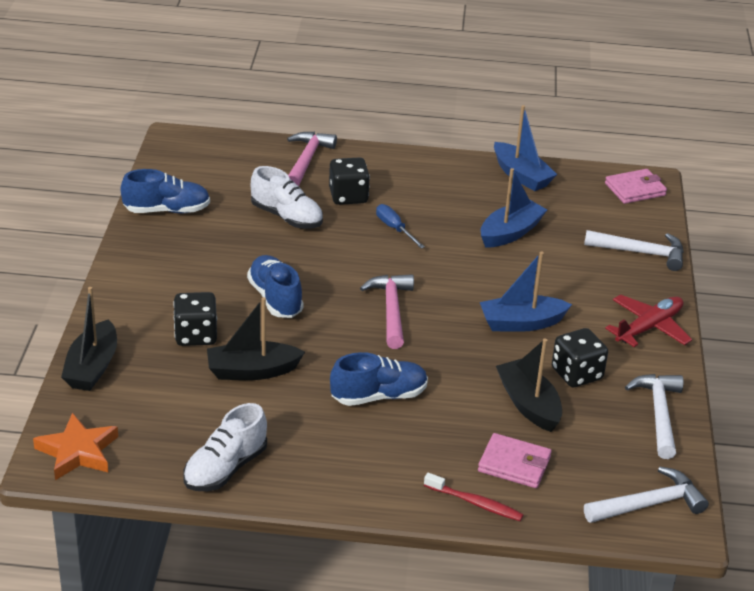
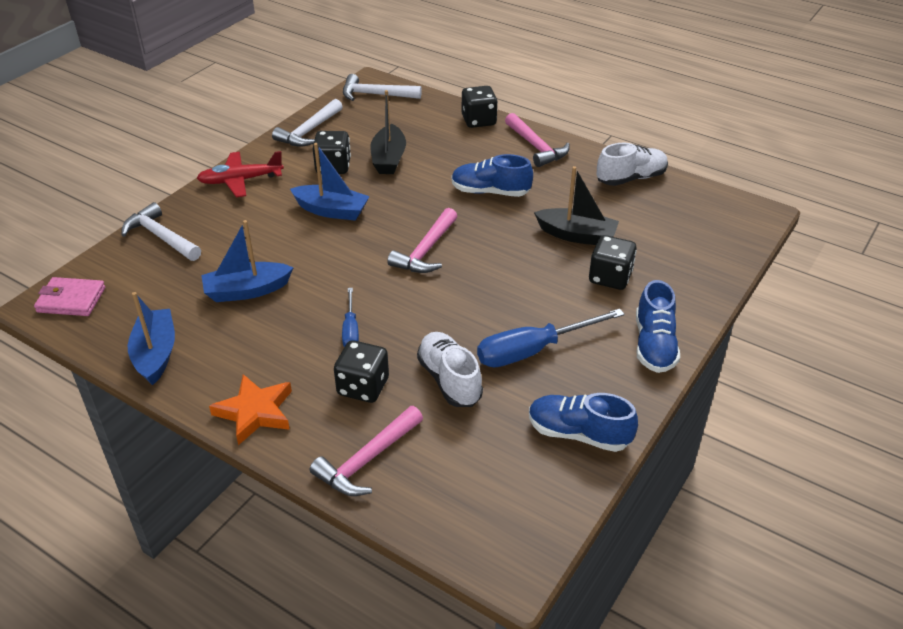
camera: 150 degrees left, 5 degrees up
orange star [33,413,118,480] -> orange star moved to [209,374,292,445]
black boat [61,287,117,391] -> none
blue shoe [247,255,304,318] -> blue shoe moved to [636,280,680,373]
red toothbrush [424,473,523,521] -> black dice [462,86,498,128]
pink wallet [478,433,552,488] -> none
none -> blue screwdriver [477,309,625,367]
none -> pink hammer [505,113,570,167]

